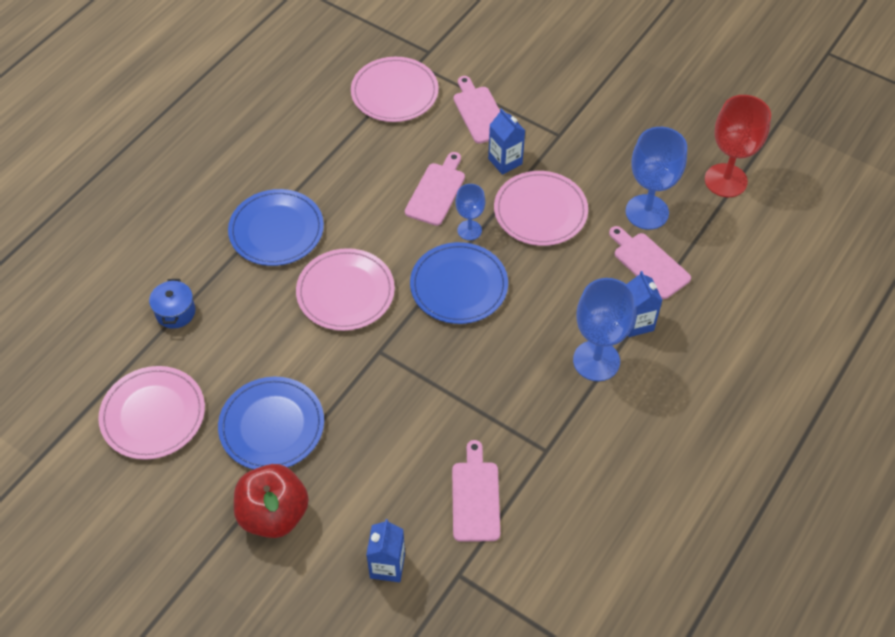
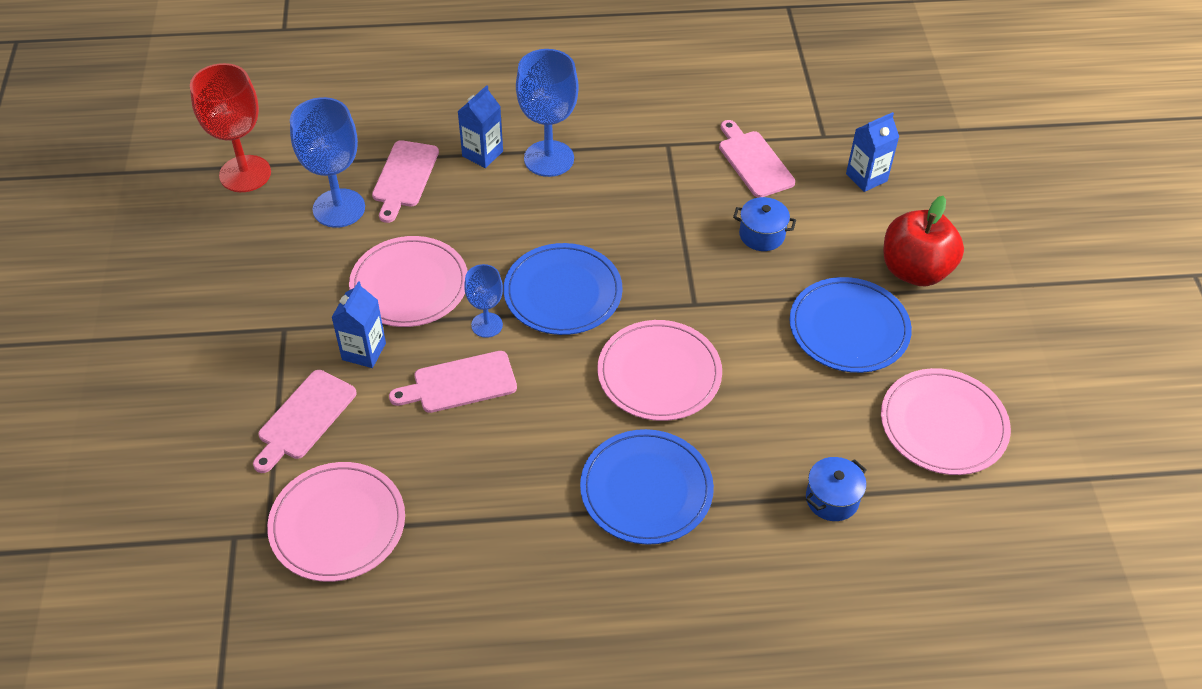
camera: 130 degrees left, 5 degrees down
pink cutting board [452,440,500,542] -> pink cutting board turned 105 degrees clockwise [719,120,795,198]
none -> blue pot [733,197,796,251]

